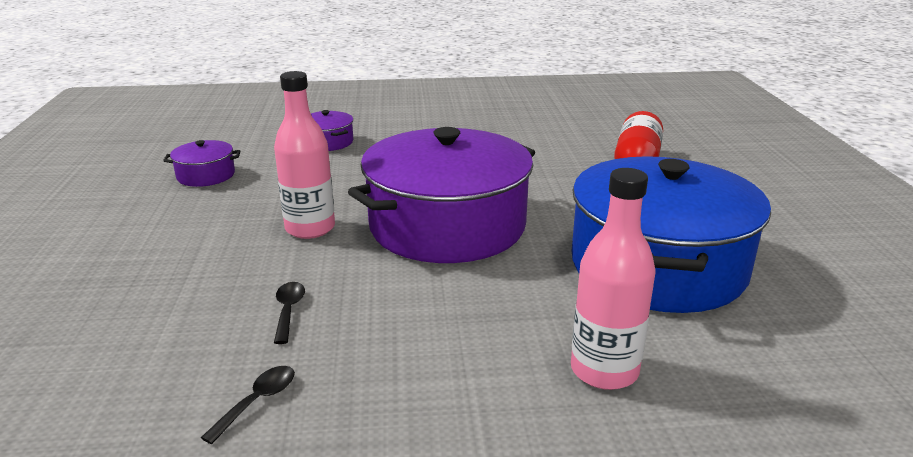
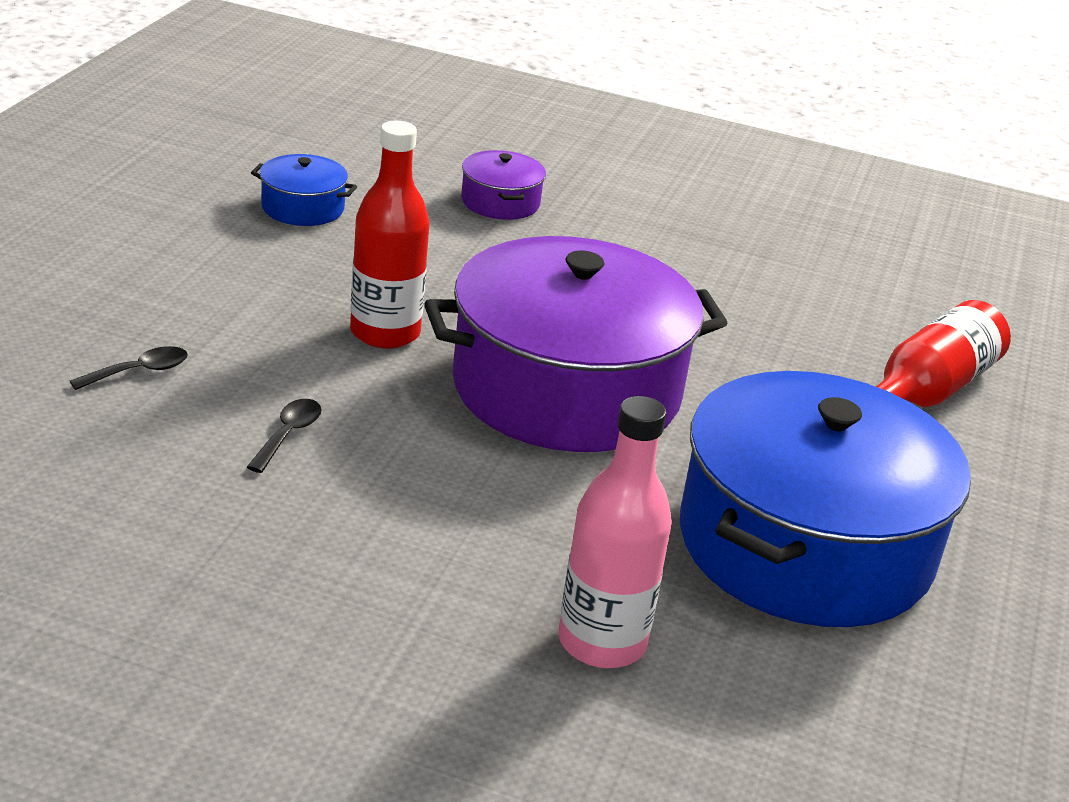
camera: 20 degrees right, 5 degrees up
purple pot [163,140,240,187] -> blue pot [251,154,357,226]
black spoon [201,366,295,444] -> black spoon moved to [70,346,188,390]
pink bottle [274,71,335,239] -> red bottle [350,121,430,349]

